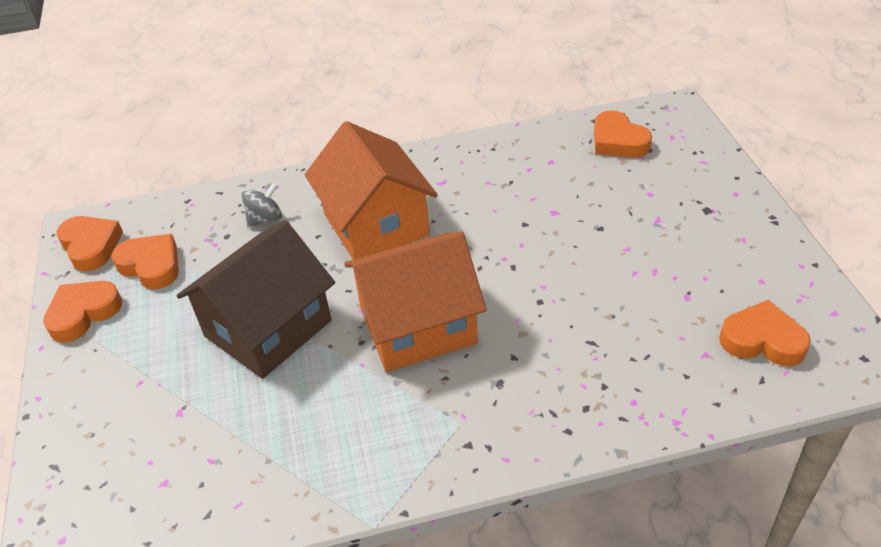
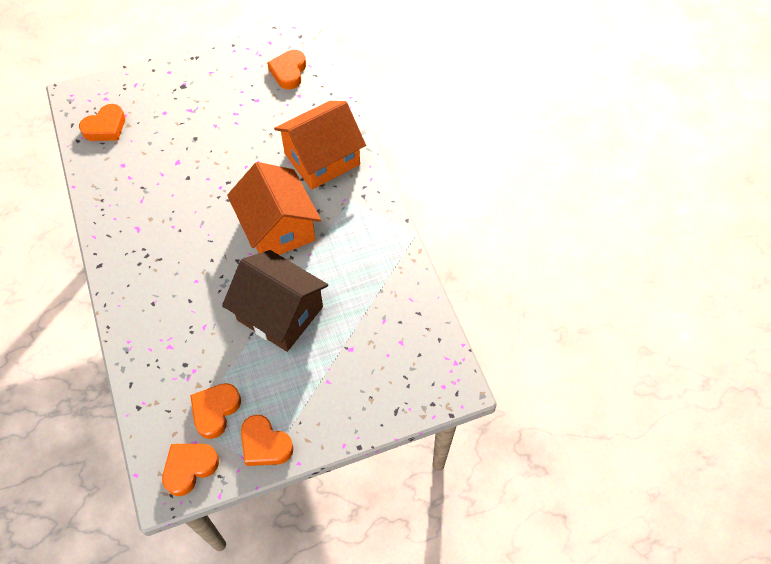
camera: 100 degrees left, 15 degrees up
grey spinning top [242,183,282,227] -> none
orange house [305,121,438,259] -> orange house moved to [274,101,366,190]

